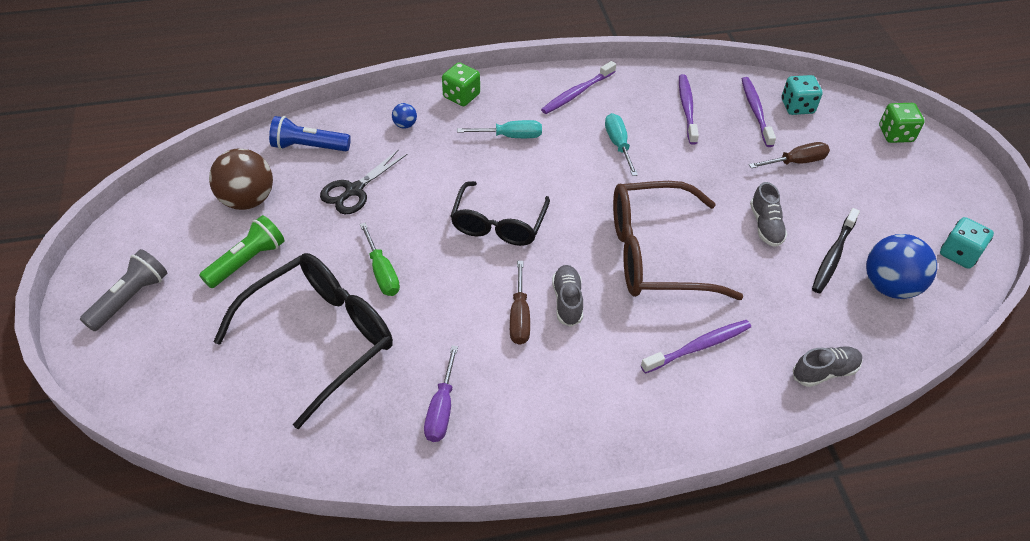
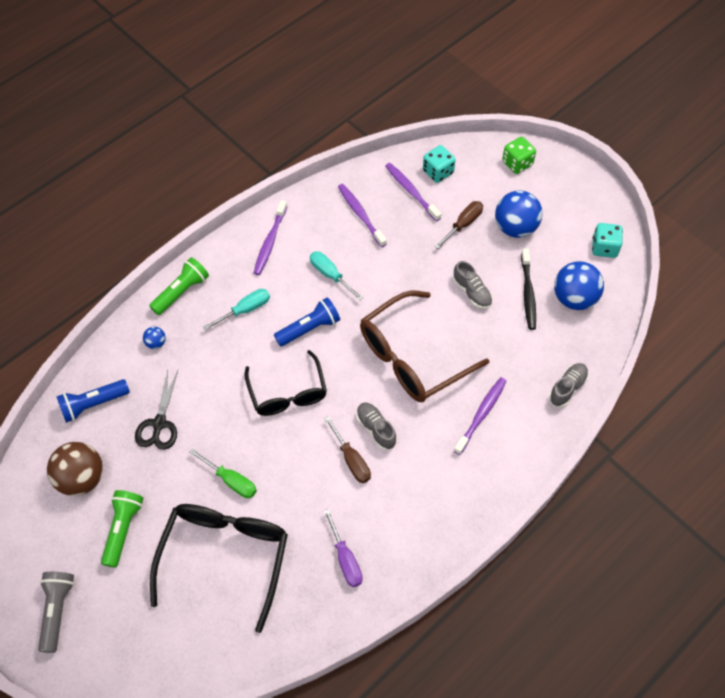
camera: 30 degrees left, 10 degrees up
green dice [442,62,480,106] -> green flashlight [149,257,209,315]
none -> blue flashlight [274,297,340,347]
none -> blue ball [495,190,542,238]

